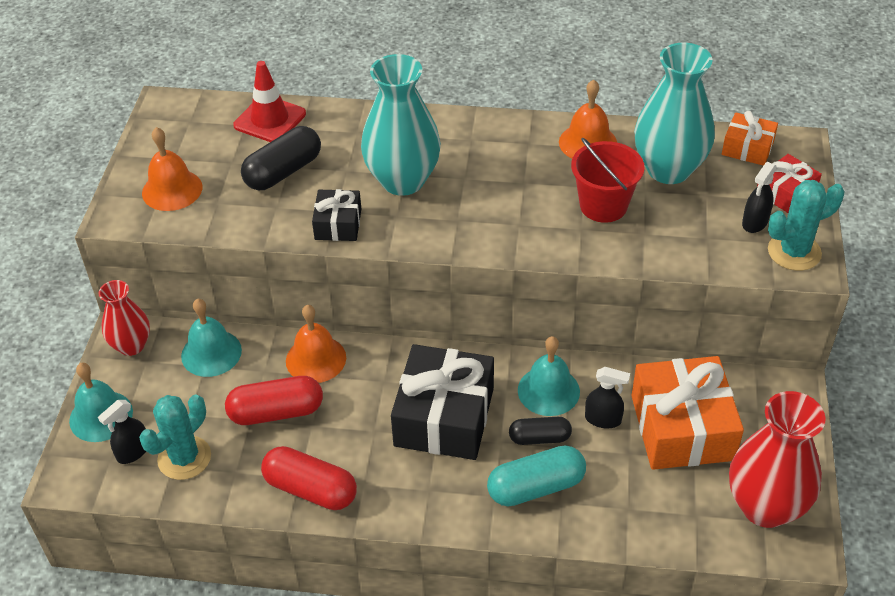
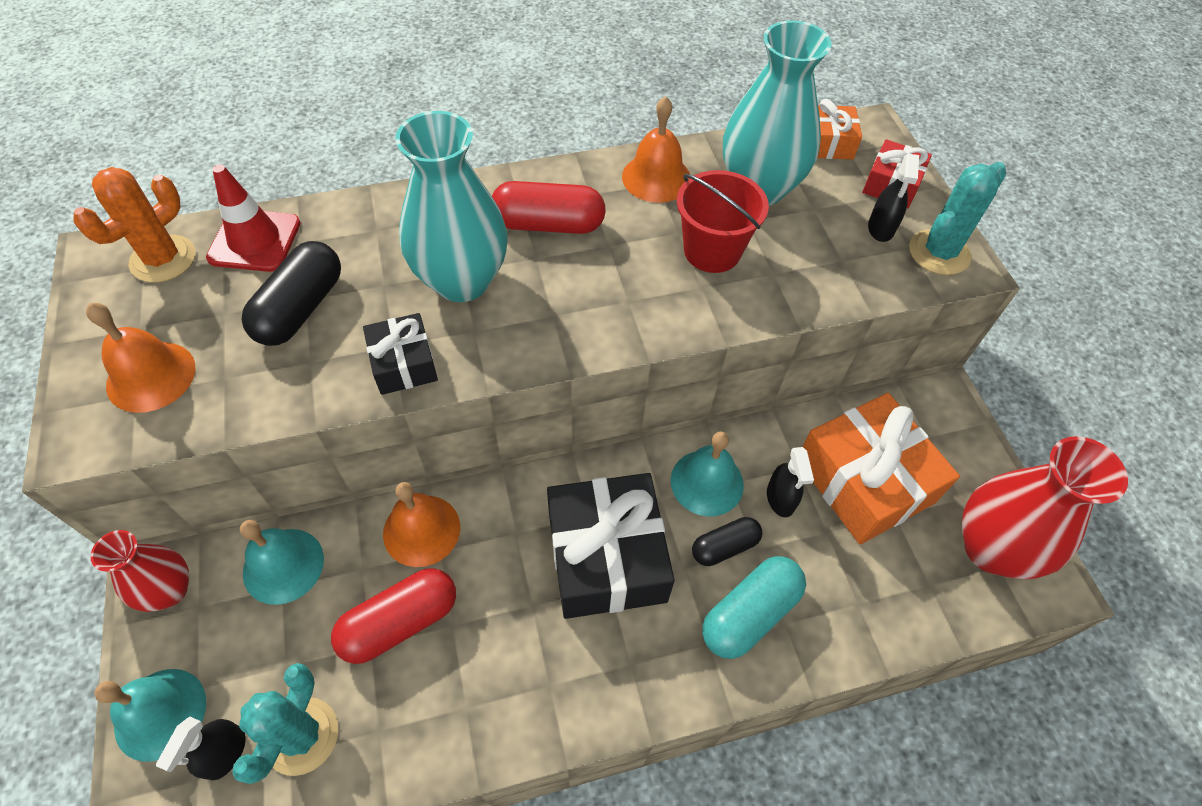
camera: 25 degrees left, 10 degrees up
red capsule [261,446,357,510] -> red capsule moved to [492,181,606,234]
black spray bottle [585,367,630,428] -> black spray bottle turned 90 degrees clockwise [767,447,814,517]
none -> orange cactus [73,167,195,283]

